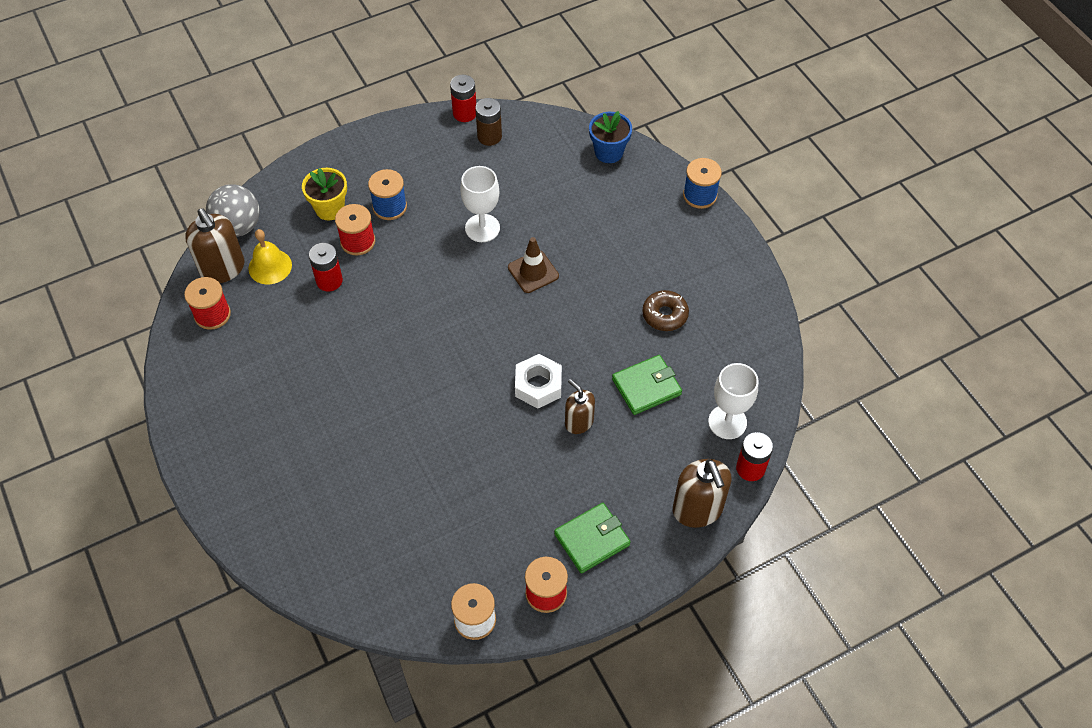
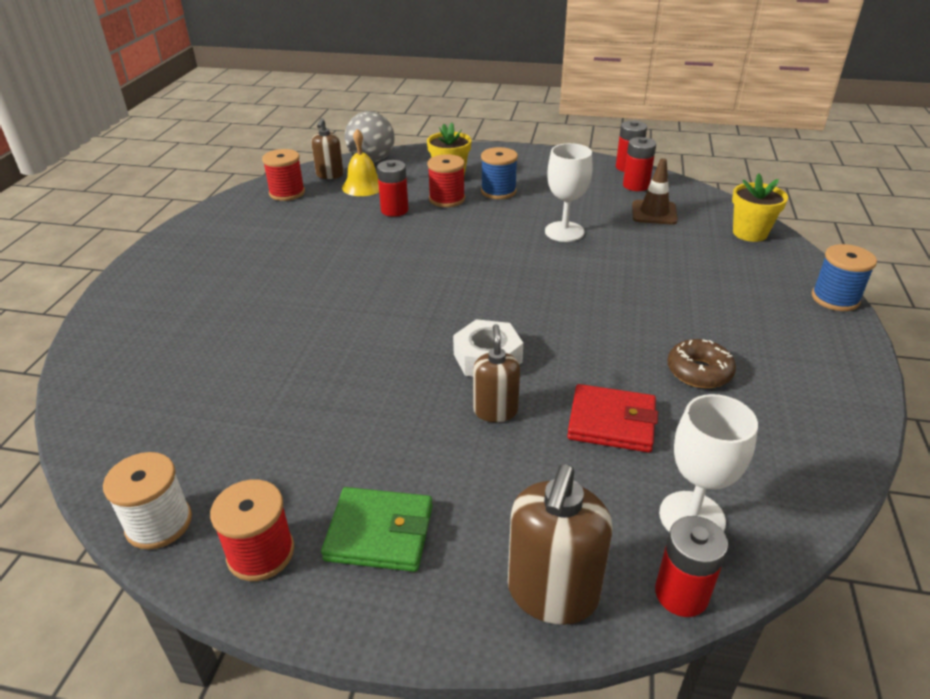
camera: 40 degrees right, 20 degrees down
brown soap dispenser [185,208,244,283] -> brown soap dispenser [311,118,344,179], size x0.63
brown battery [475,98,502,146] -> red battery [623,137,656,191]
brown traffic cone [508,237,559,293] -> brown traffic cone moved to [632,158,678,224]
blue flower pot [589,111,632,163] -> yellow flower pot [732,174,788,242]
green wallet [612,355,682,415] -> red wallet [567,384,658,453]

